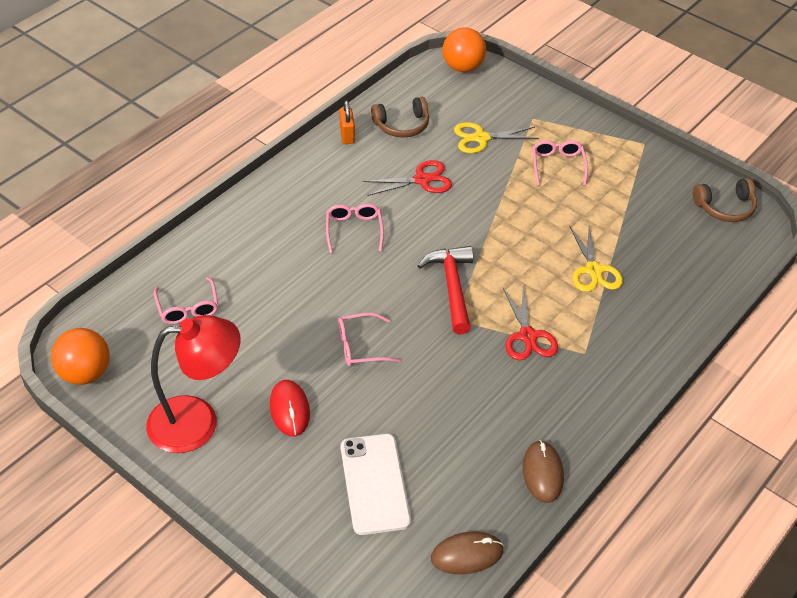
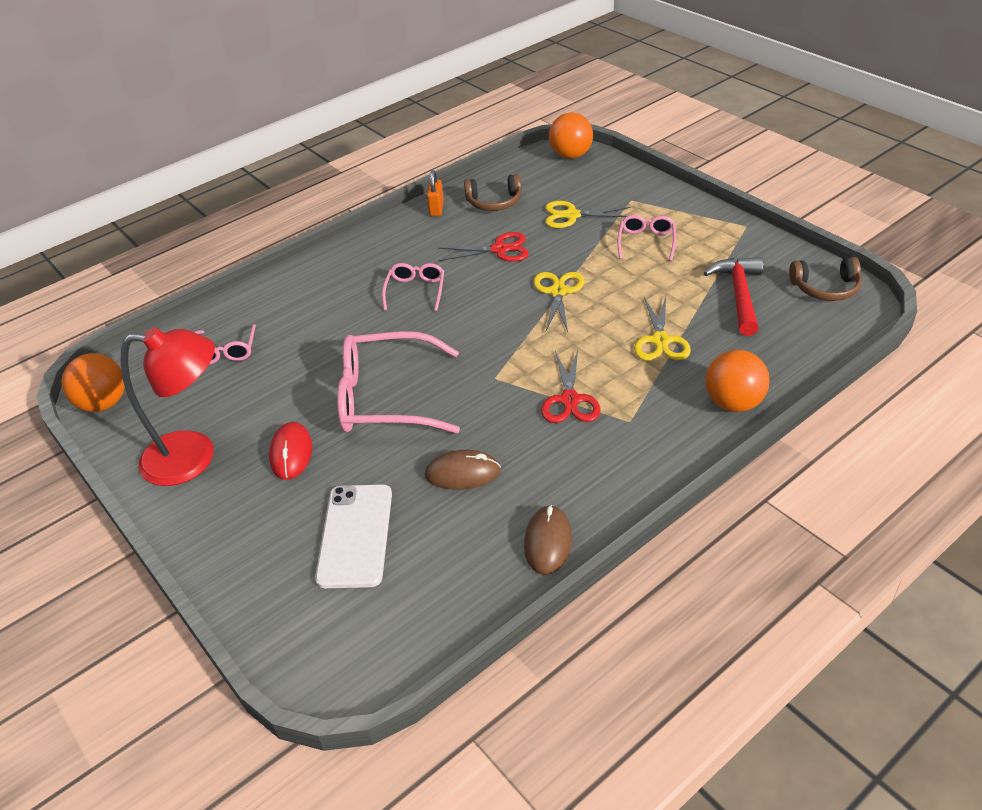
camera: 15 degrees right, 5 degrees down
pink glasses [338,312,401,367] -> pink glasses [337,331,460,434], size x1.94
red hammer [417,246,473,334] -> red hammer moved to [704,257,763,336]
brown mouse [431,531,504,574] -> brown mouse moved to [425,450,501,490]
none -> yellow scissors [533,272,584,332]
none -> orange ball [705,350,770,412]

